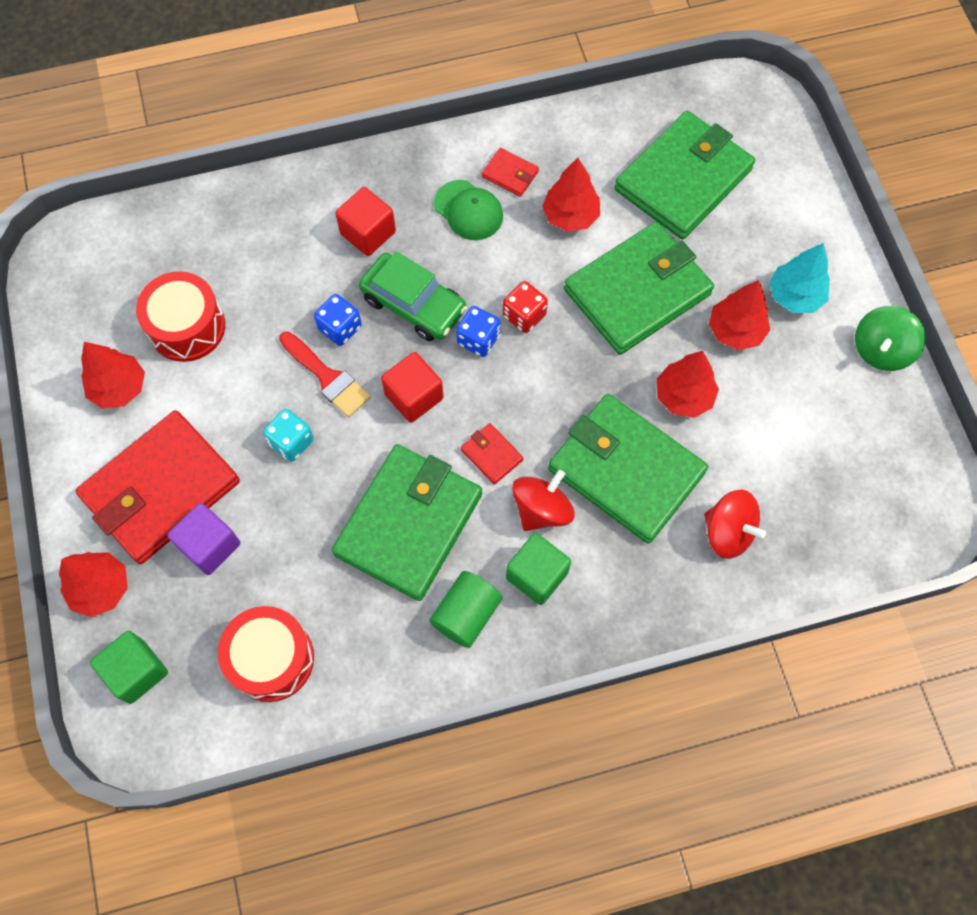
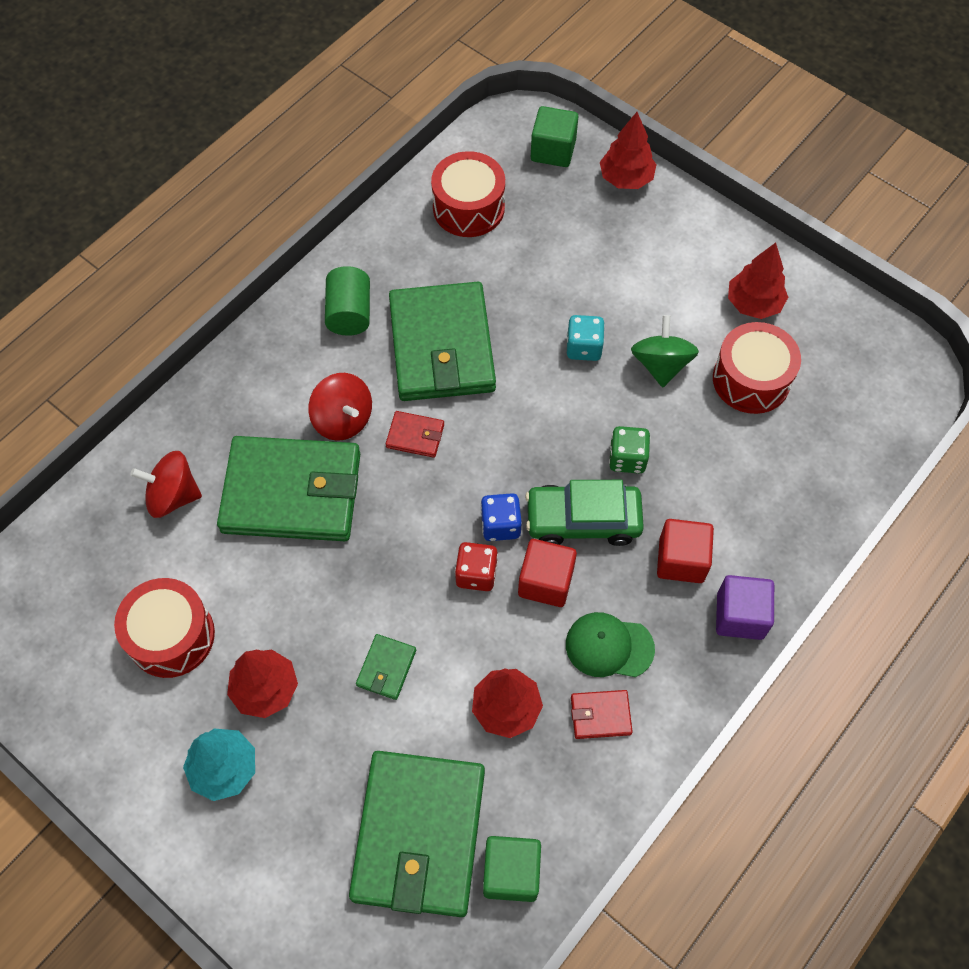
camera: 145 degrees right, 5 degrees down
red wallet [75,410,240,564] -> none
purple cube [167,503,240,575] -> purple cube moved to [716,575,774,640]
red brush [279,332,371,417] -> none
blue dice [314,294,362,346] -> green dice [609,426,650,474]
red cube [381,352,444,423] -> red cube moved to [518,539,577,607]
green cube [506,533,571,605] -> green cube moved to [483,836,541,902]
red spinning top [512,470,575,531] -> red spinning top turned 45 degrees counterclockwise [309,373,372,441]
green wallet [564,222,714,355] -> green wallet [356,634,416,700], size x0.41
red tree [657,351,719,418] -> none
green spinning top [855,306,926,371] -> green spinning top moved to [631,315,699,387]
none -> red drum [114,578,215,678]

